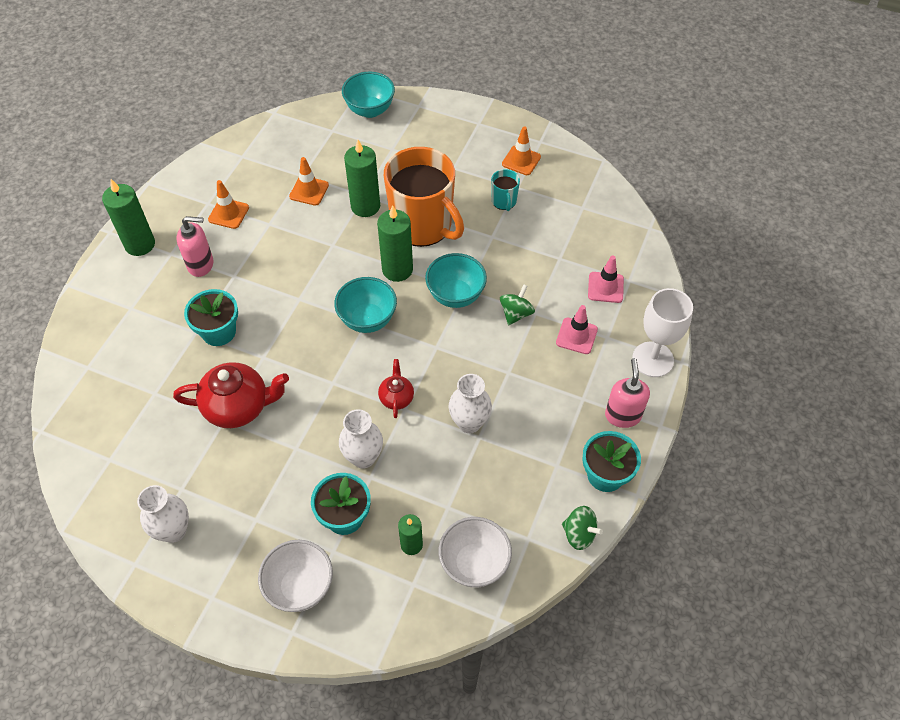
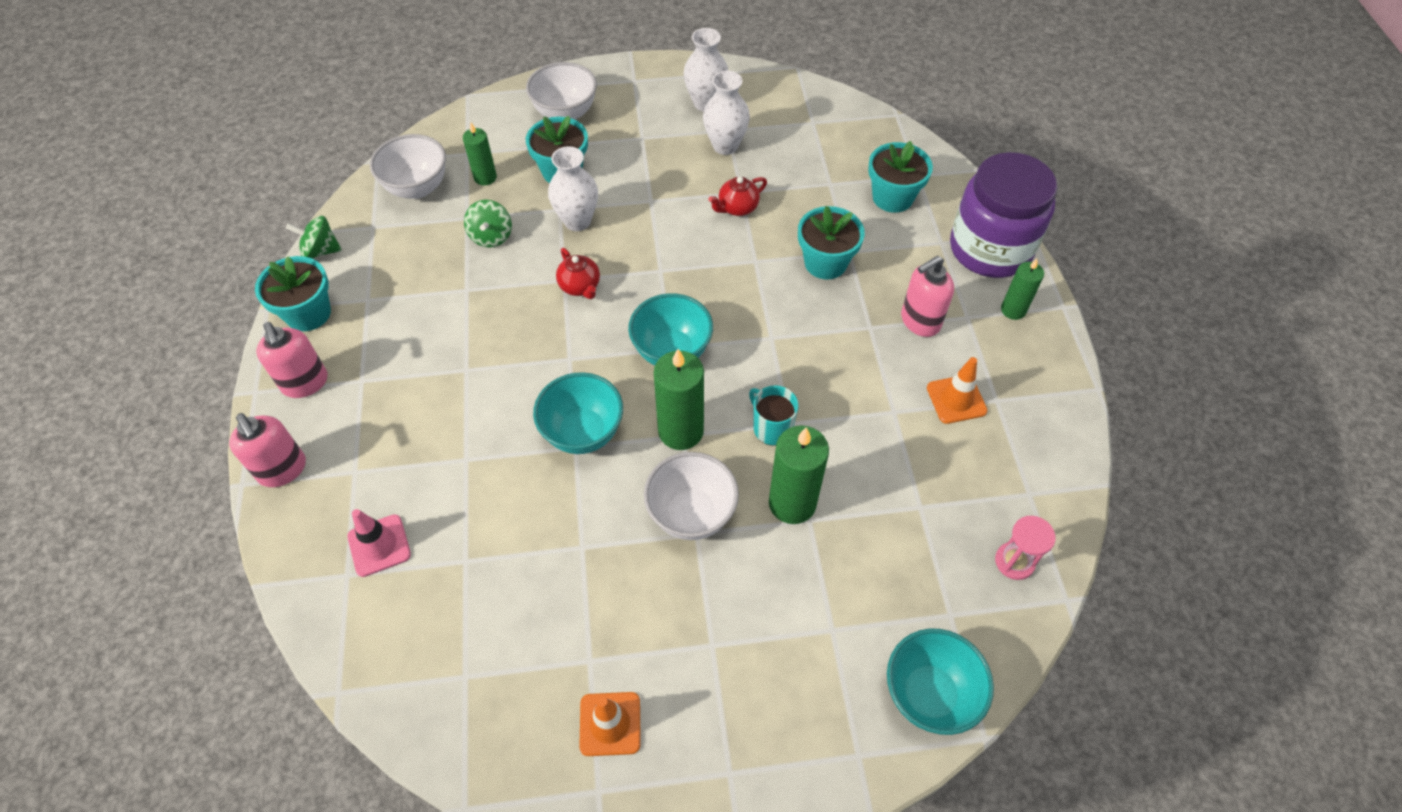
camera: 150 degrees right, 0 degrees up
green candle [102,179,155,256] -> green candle [1001,259,1044,320], size x0.60
red teapot [173,362,289,428] -> red teapot [708,177,767,216], size x0.53
orange traffic cone [289,157,329,206] -> none
orange mug [384,147,464,247] -> white bowl [644,452,739,540]
white vase [449,374,492,433] -> white vase moved to [703,71,750,155]
turquoise mug [491,169,520,211] -> turquoise mug moved to [749,385,799,446]
green spinning top [500,284,535,325] -> green spinning top moved to [464,200,512,248]
pink traffic cone [556,305,598,354] -> none
white goblet [632,288,693,377] -> pink soap dispenser [229,413,306,487]
none -> turquoise flower pot [868,141,933,213]
none -> purple jar [950,152,1058,278]
none -> pink hourglass [995,516,1056,580]

